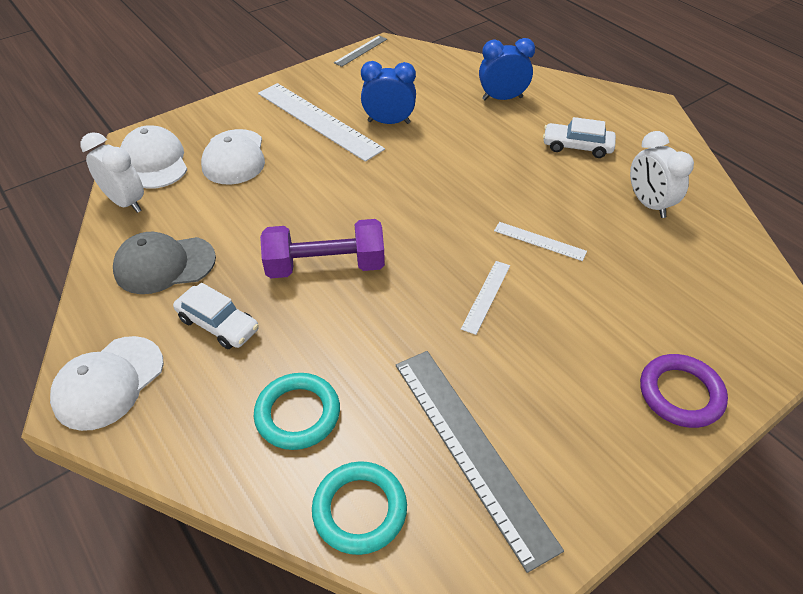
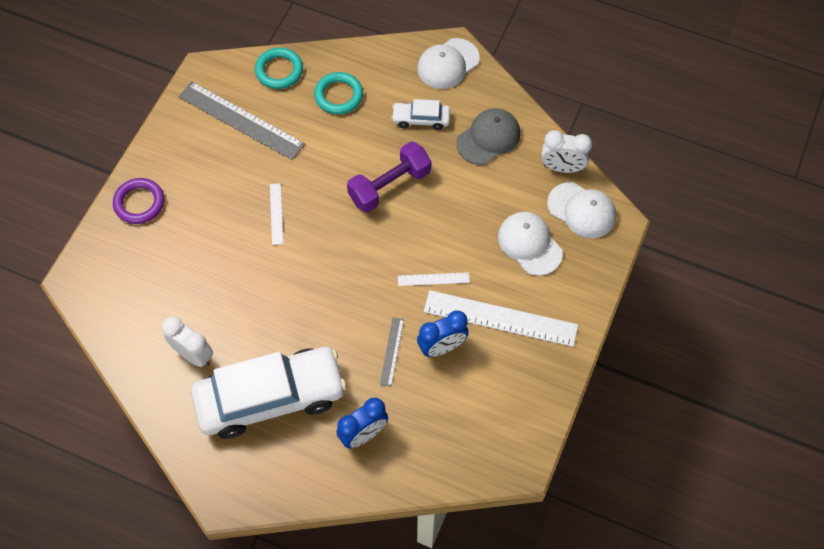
camera: 150 degrees right, 15 degrees up
white cap [50,336,164,431] -> white cap turned 135 degrees counterclockwise [417,38,480,89]
grey ruler [334,36,387,67] -> grey ruler moved to [380,317,404,387]
white ruler [494,222,587,261] -> white ruler moved to [398,272,470,286]
white car [543,117,616,158] -> white car [191,347,347,439], size x2.26

